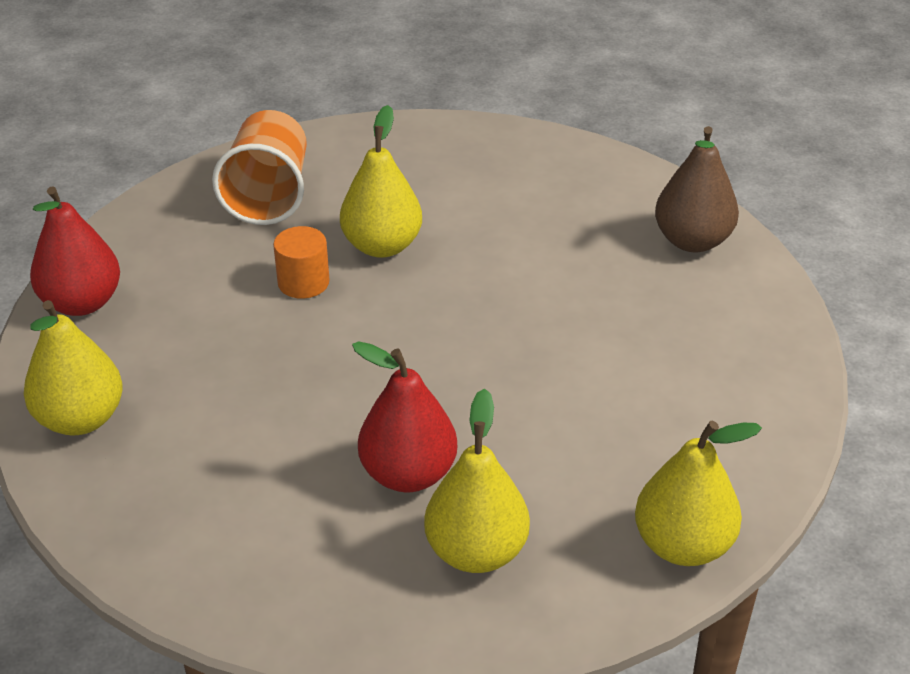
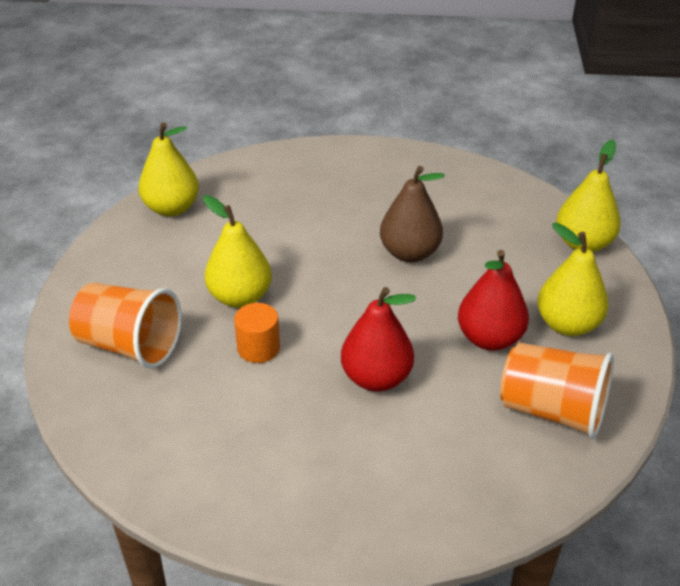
camera: 70 degrees left, 0 degrees up
yellow pear [24,300,123,436] -> yellow pear moved to [138,122,199,217]
red pear [30,186,120,316] -> red pear moved to [341,287,416,392]
brown pear [655,126,739,252] -> brown pear moved to [380,166,445,262]
none -> orange cup [500,342,614,439]

